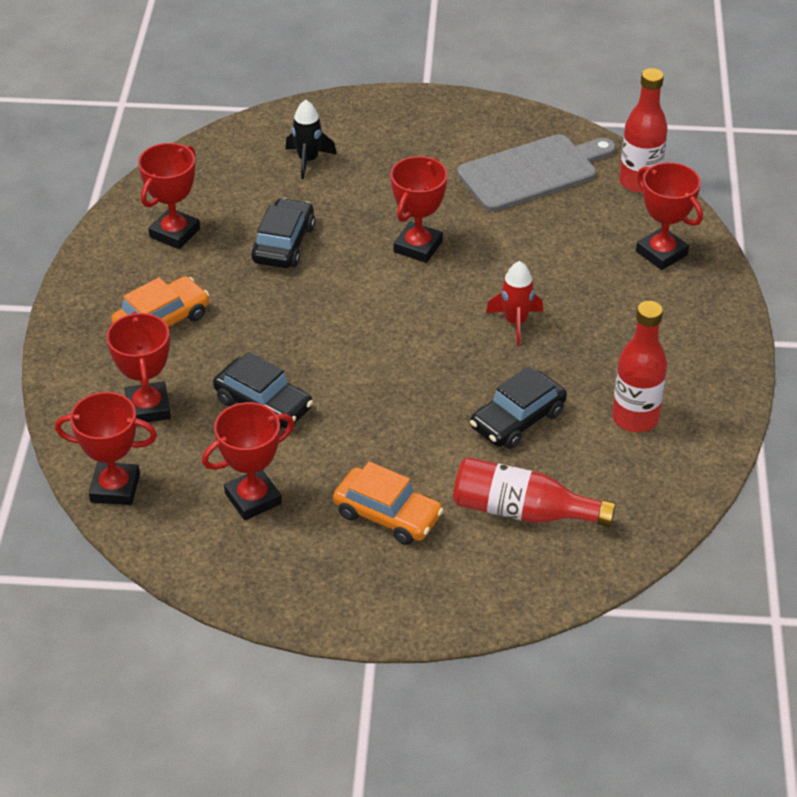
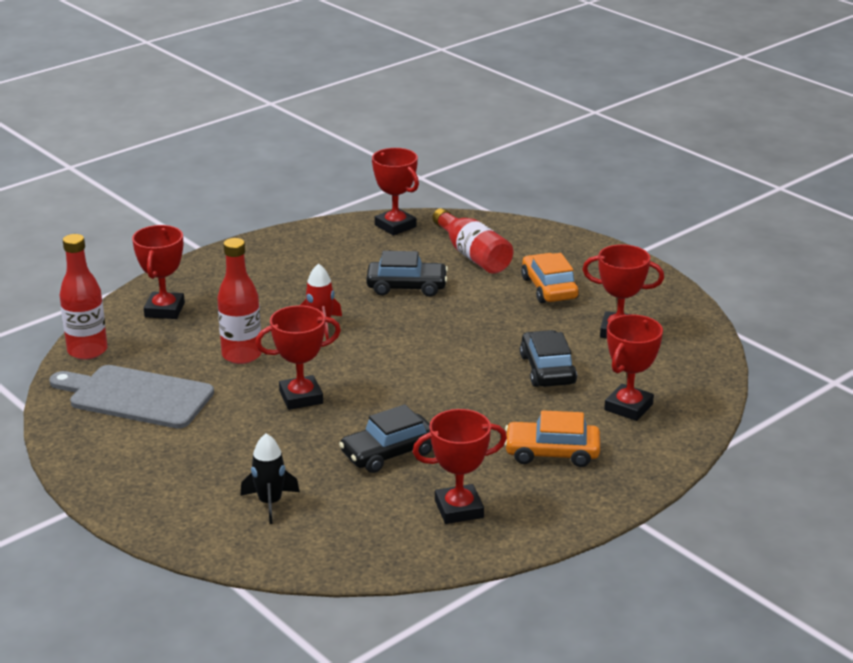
camera: 135 degrees left, 15 degrees down
red trophy [55,392,157,505] -> red trophy moved to [372,148,419,236]
red bottle [612,301,667,432] -> red bottle moved to [217,238,262,364]

